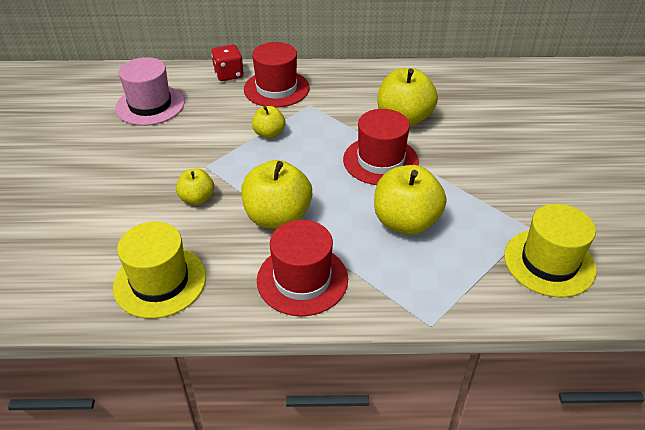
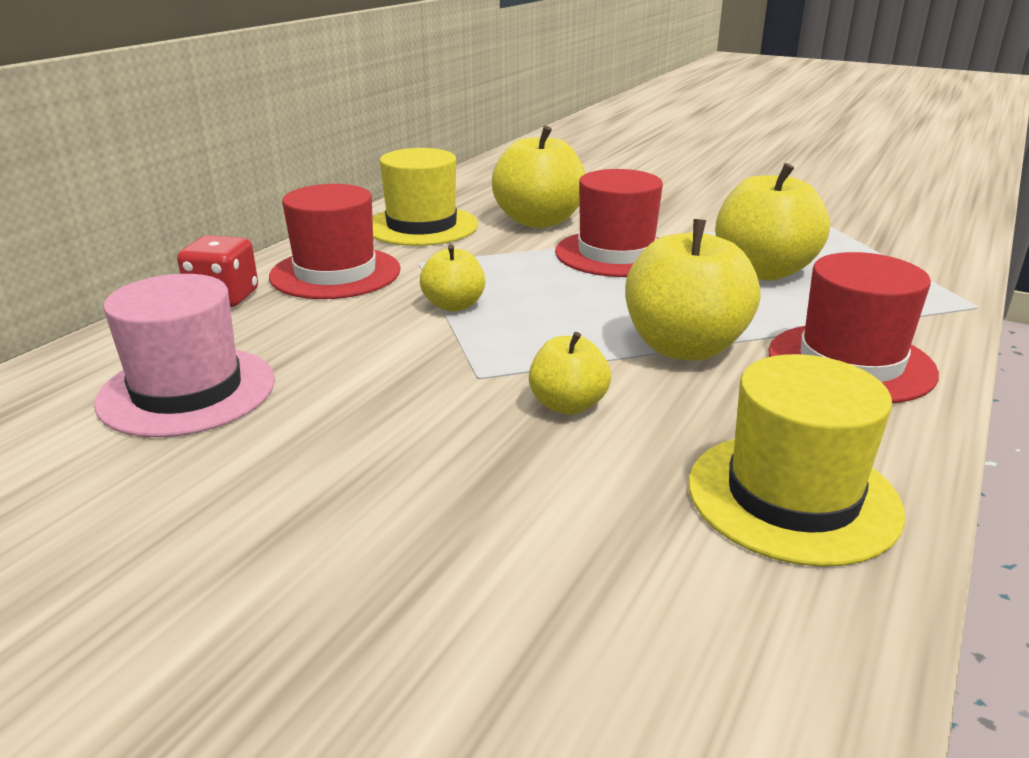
camera: 60 degrees left, 15 degrees down
yellow hat [504,204,597,297] -> yellow hat moved to [372,148,478,246]

